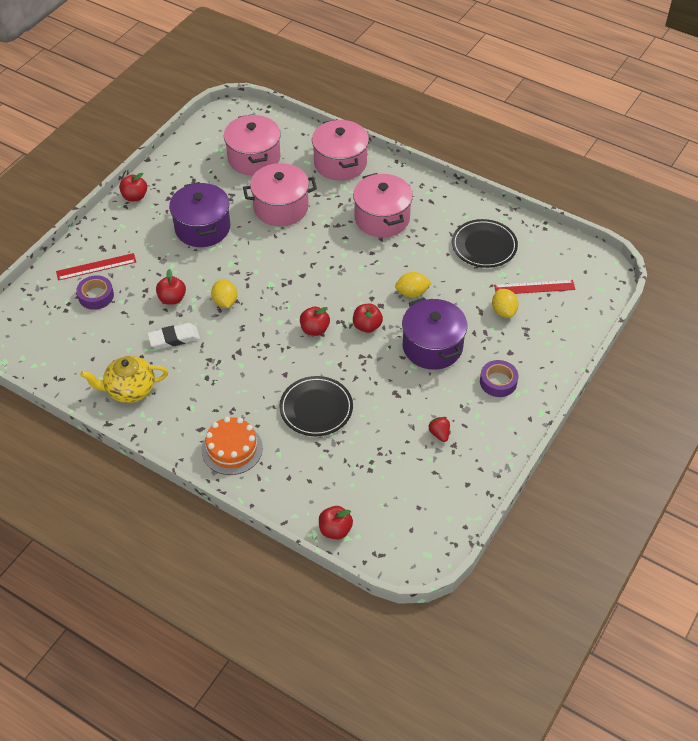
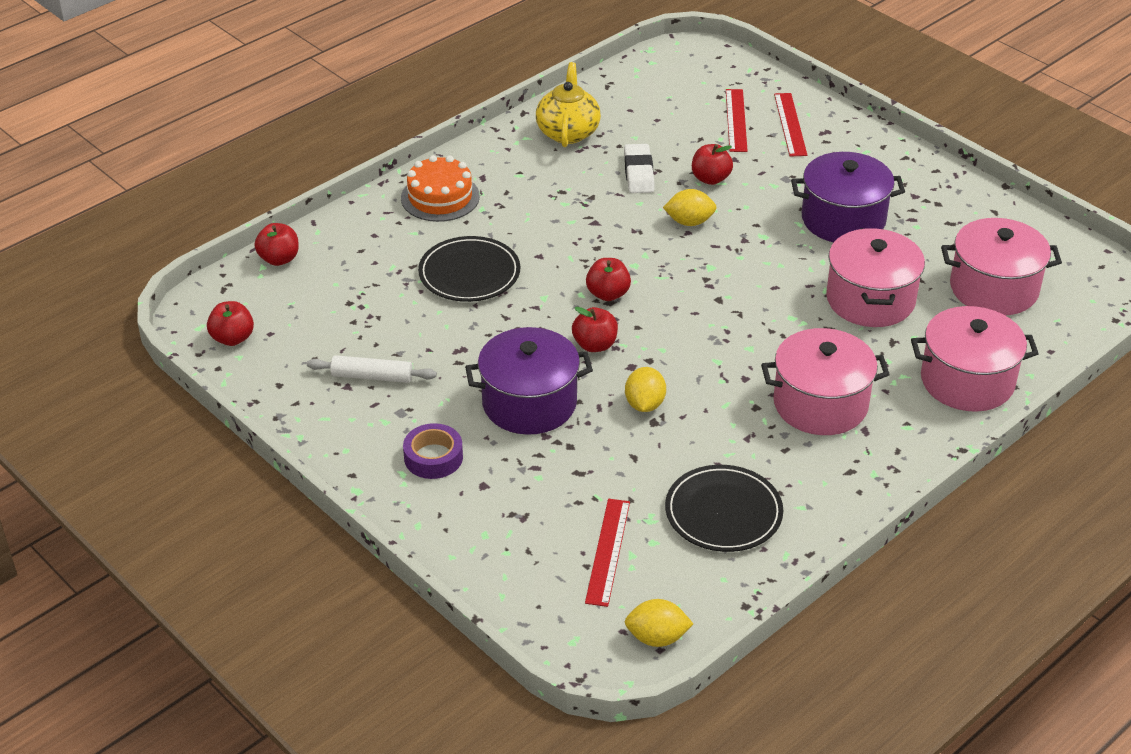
camera: 105 degrees right, 10 degrees down
purple tape [76,275,114,310] -> red ruler [726,89,748,152]
red apple [119,173,147,202] -> red apple moved to [207,301,254,346]
red strawberry [428,417,450,442] -> white rolling pin [307,355,437,383]
yellow lemon [492,289,519,318] -> yellow lemon moved to [625,599,693,647]

